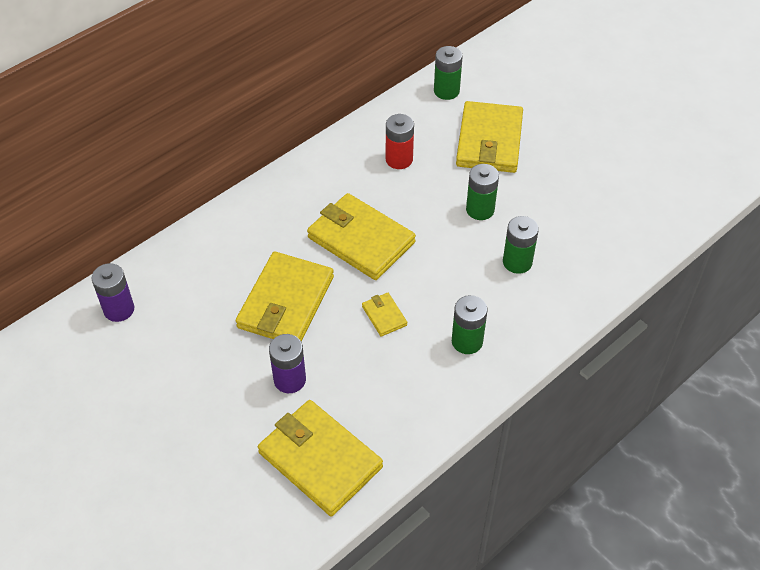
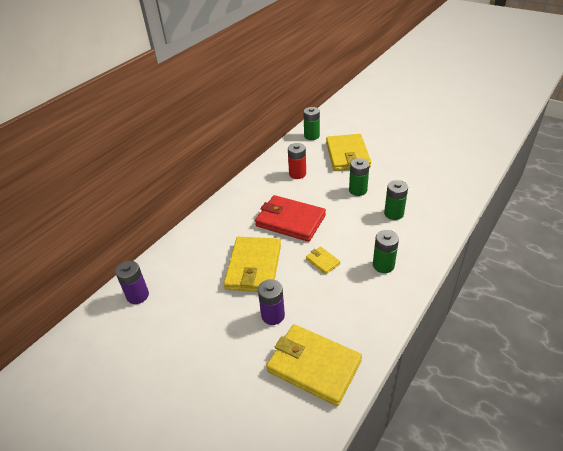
camera: 10 degrees left, 10 degrees down
yellow wallet [307,193,416,280] -> red wallet [255,195,326,242]

